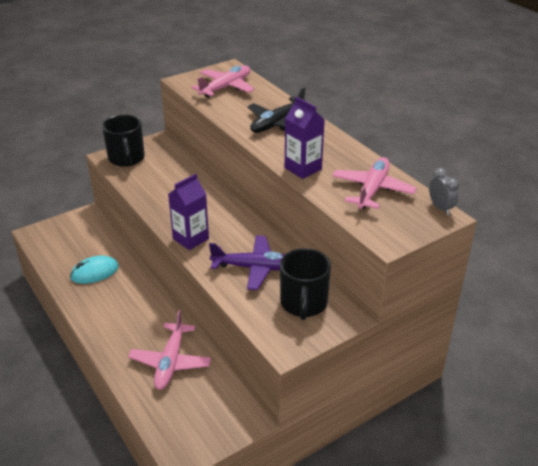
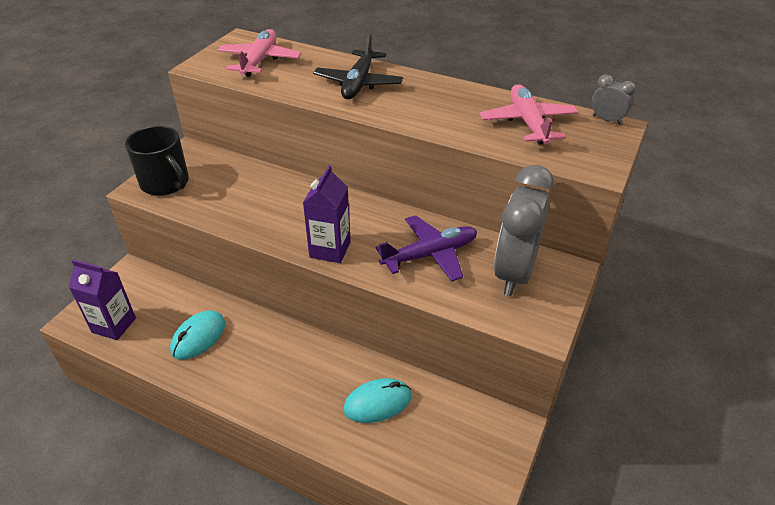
camera: 30 degrees left, 5 degrees up
pink plane [128,310,211,390] -> turquoise mouse [343,378,412,423]
black mug [280,248,331,320] -> grey clock [494,165,555,296]
purple carton [285,97,325,179] -> purple carton moved to [69,260,136,340]

